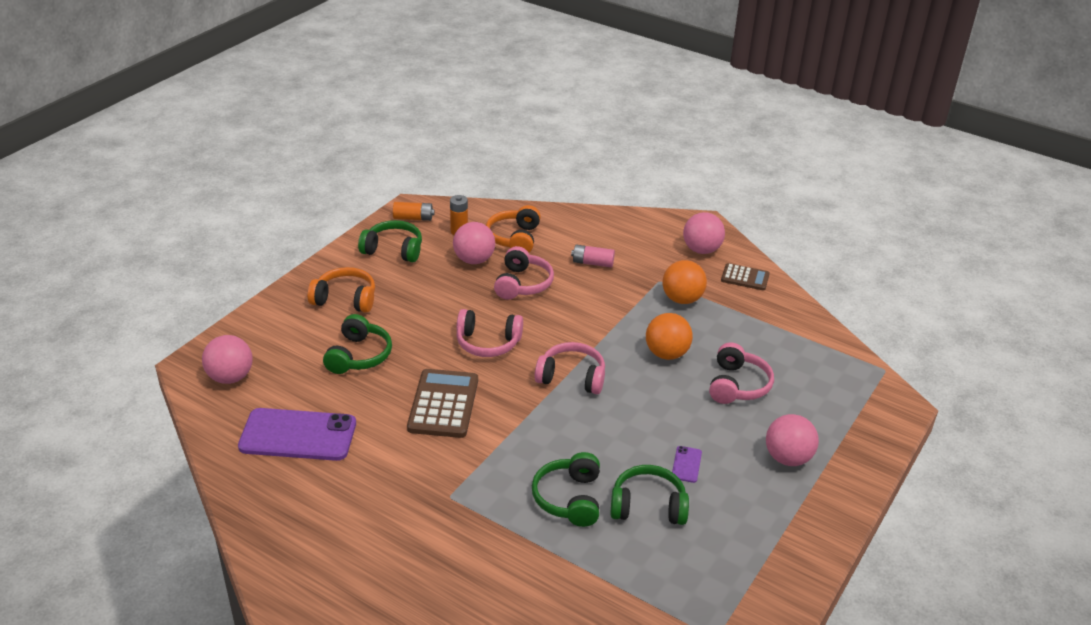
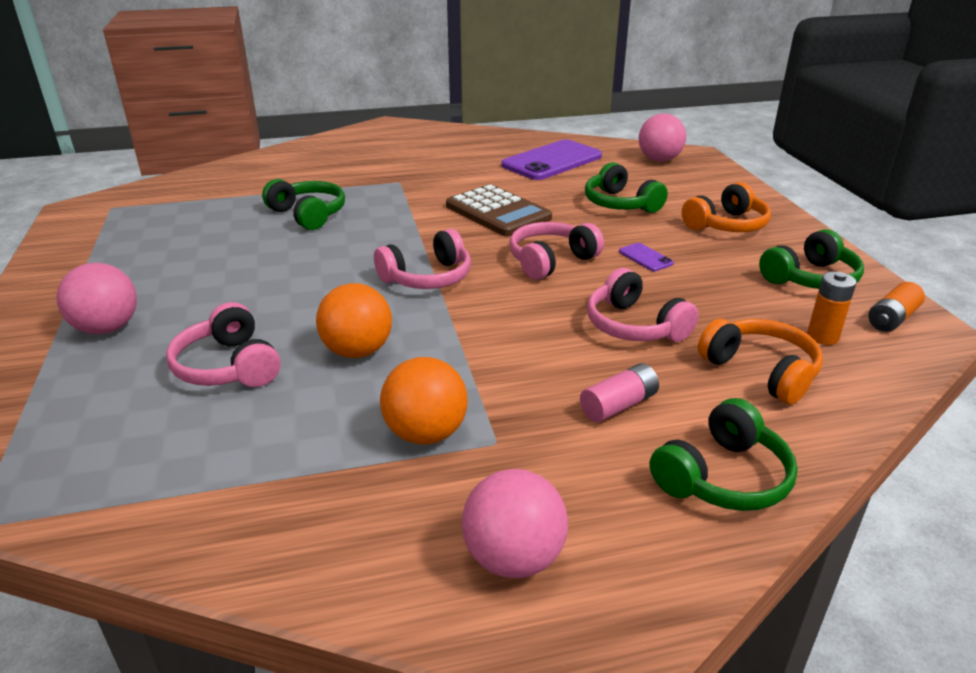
camera: 135 degrees right, 5 degrees down
pink ball [453,222,495,264] -> none
green headphones [610,465,689,525] -> green headphones moved to [650,398,798,511]
purple phone [672,446,702,483] -> purple phone moved to [619,243,674,271]
brown calculator [721,263,770,290] -> none

